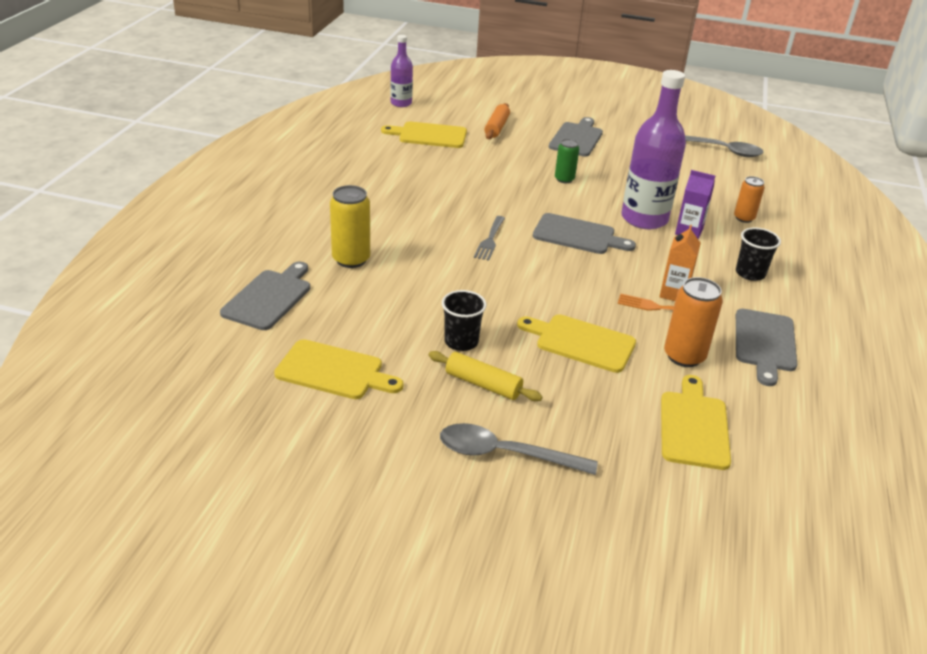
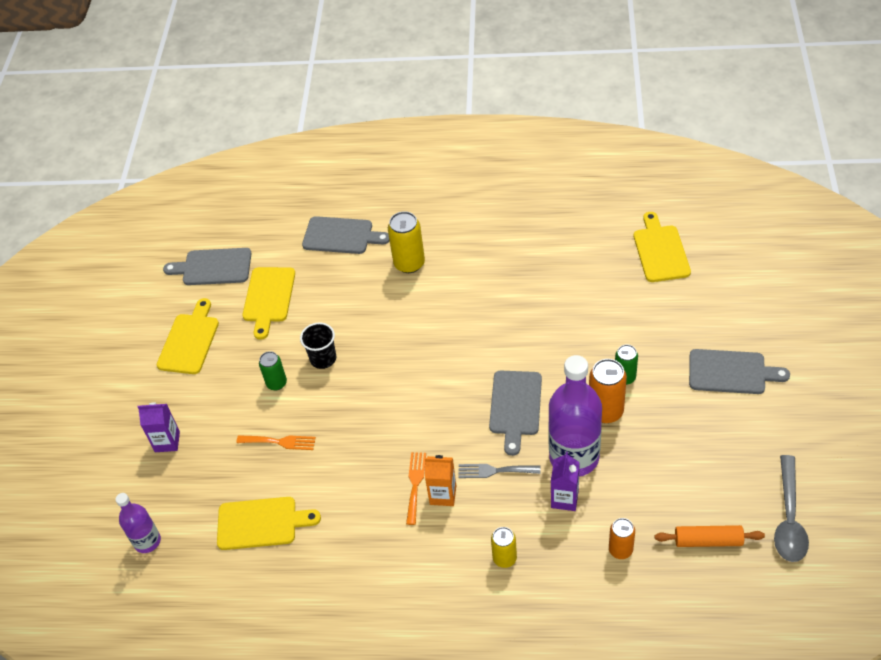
camera: 85 degrees right, 15 degrees up
purple bottle [390,35,413,107] -> purple bottle moved to [115,493,161,553]
yellow rolling pin [429,351,543,401] -> green can [259,351,287,390]
grey spoon [440,423,598,475] -> none
grey fork [474,216,505,261] -> grey fork moved to [458,464,541,478]
orange rolling pin [484,103,510,139] -> orange rolling pin moved to [654,525,765,547]
yellow cutting board [517,314,636,373] -> yellow cutting board moved to [157,298,219,374]
orange can [664,277,723,367] -> orange can moved to [589,359,627,423]
black cup [736,227,781,281] -> yellow can [491,527,517,568]
grey cutting board [736,309,797,386] -> grey cutting board moved to [163,248,251,285]
none -> purple carton [137,402,180,452]
none -> orange fork [236,435,316,450]

